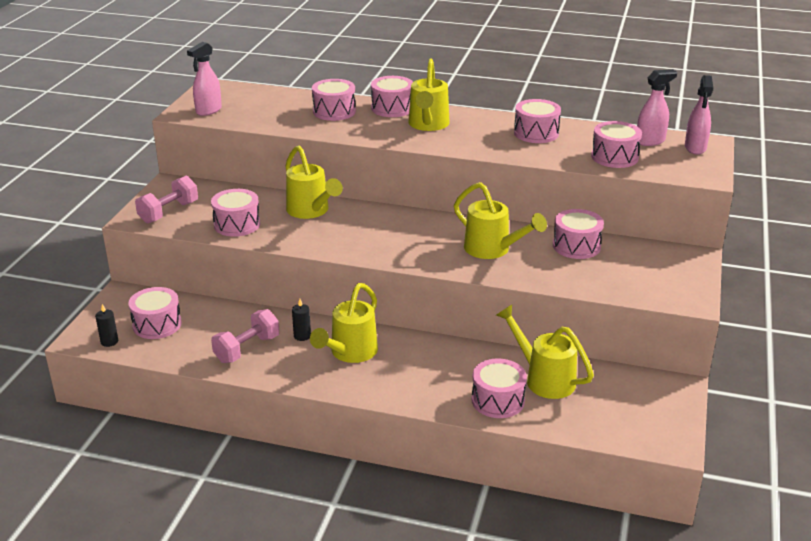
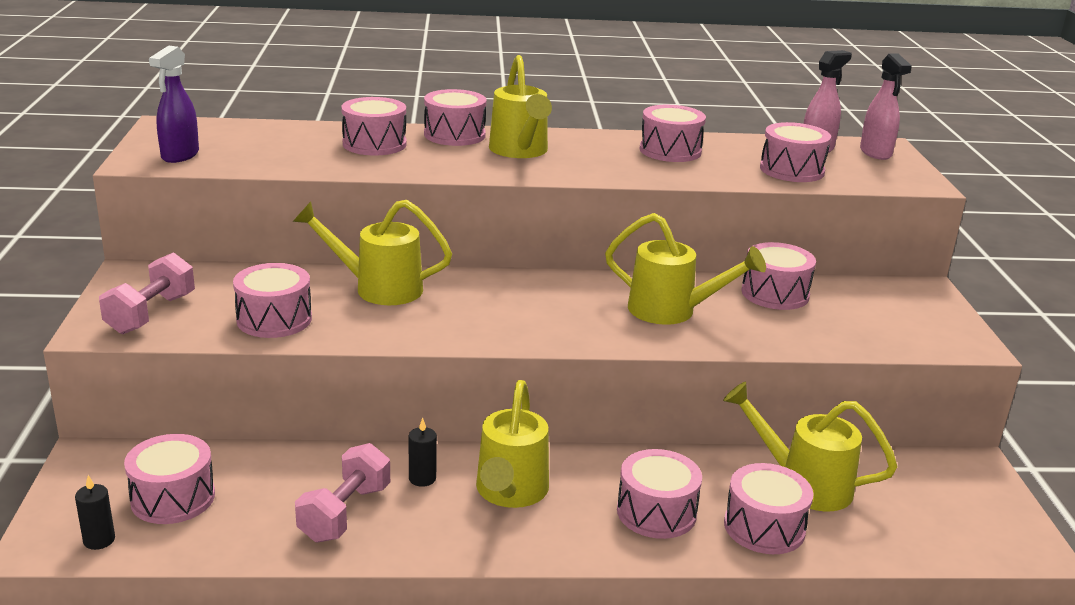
camera: 20 degrees left, 5 degrees down
pink spray bottle [187,42,222,116] -> purple spray bottle [149,45,199,163]
yellow watering can [285,146,343,219] -> yellow watering can turned 150 degrees clockwise [292,200,452,305]
none -> pink drum [617,449,702,539]

